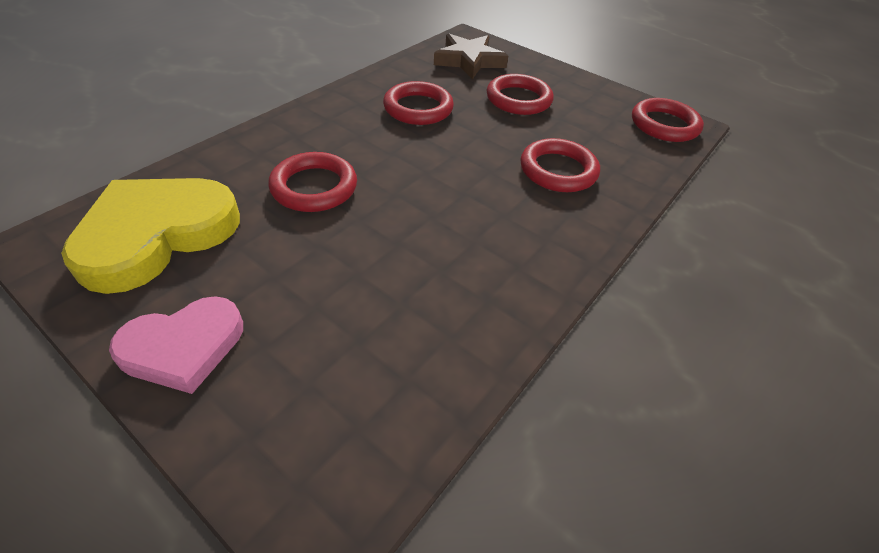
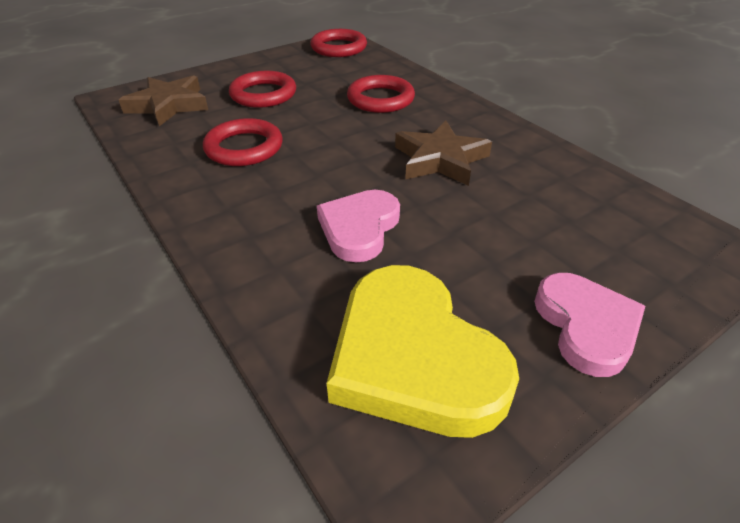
camera: 70 degrees left, 5 degrees down
red ring [268,152,357,212] -> pink heart [317,190,400,263]
none -> brown star [395,121,492,186]

